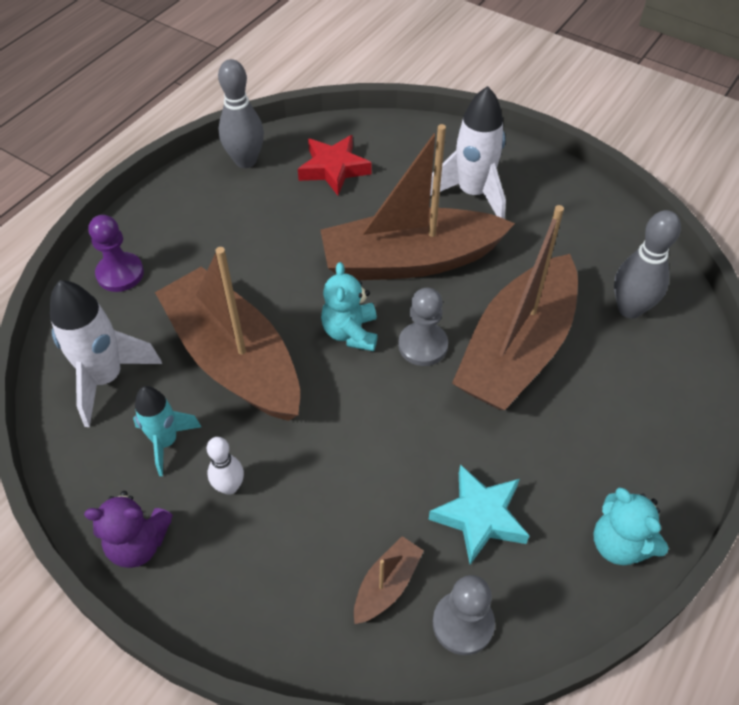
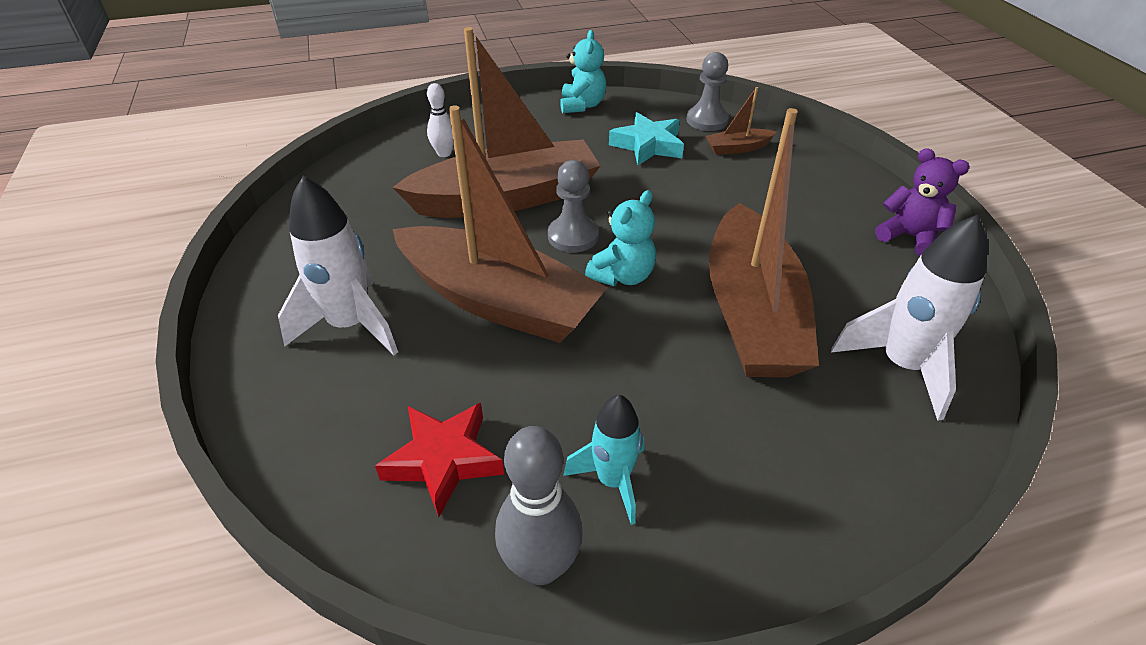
camera: 140 degrees left, 10 degrees down
purple pawn [88,215,144,292] -> none
turquoise rocket [133,386,201,476] -> turquoise rocket moved to [563,394,644,525]
white bowling pin [207,437,244,495] -> white bowling pin moved to [427,83,454,157]
grey bowling pin [614,210,681,319] -> none

